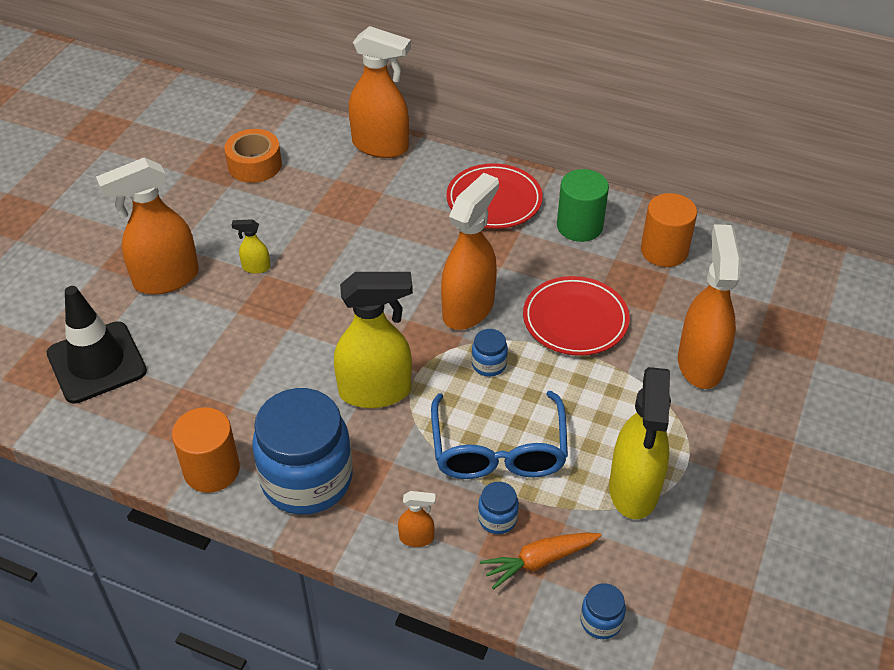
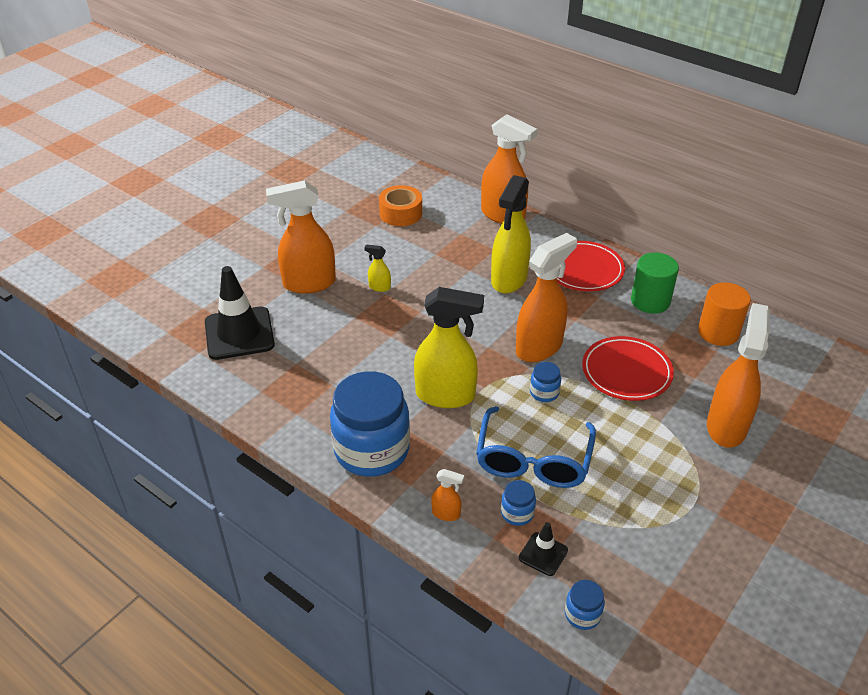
camera: 15 degrees right, 5 degrees down
orange cylinder [172,407,240,493] -> none
orange carrot [480,533,602,590] -> black traffic cone [519,522,568,576]
yellow spray bottle [609,367,671,519] -> yellow spray bottle moved to [491,175,531,293]

